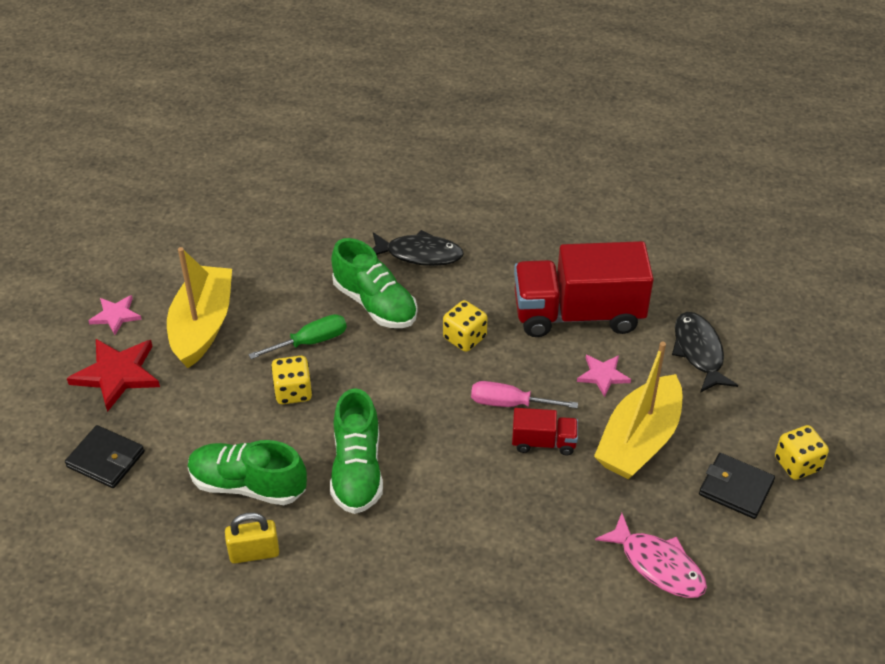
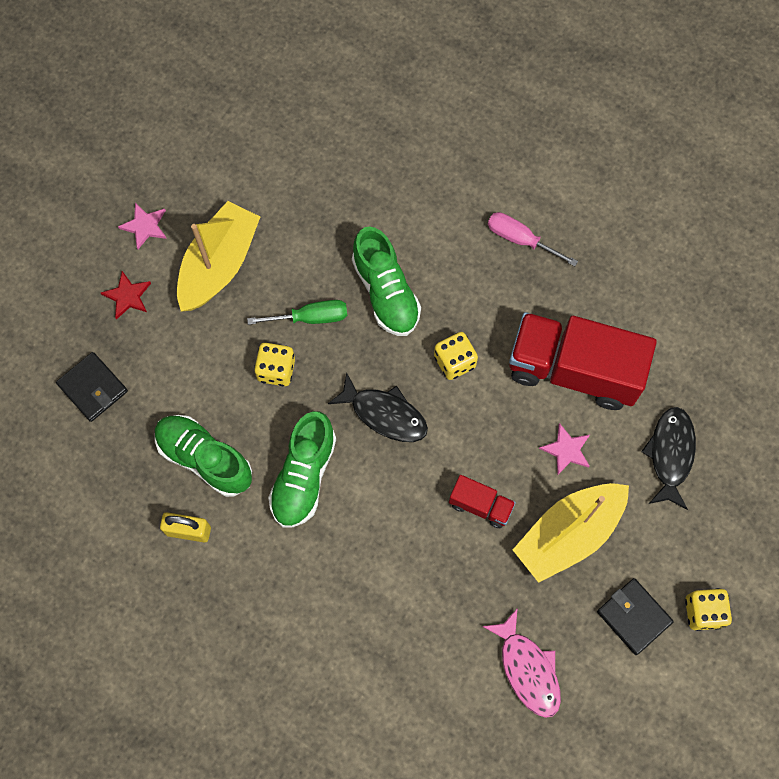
camera: 20 degrees right, 25 degrees up
red star [67,339,160,412] -> red star [101,271,151,320], size x0.59
black fish [373,230,464,266] -> black fish moved to [328,372,428,442]
pink screwdriver [471,381,578,409] -> pink screwdriver moved to [488,212,578,266]

